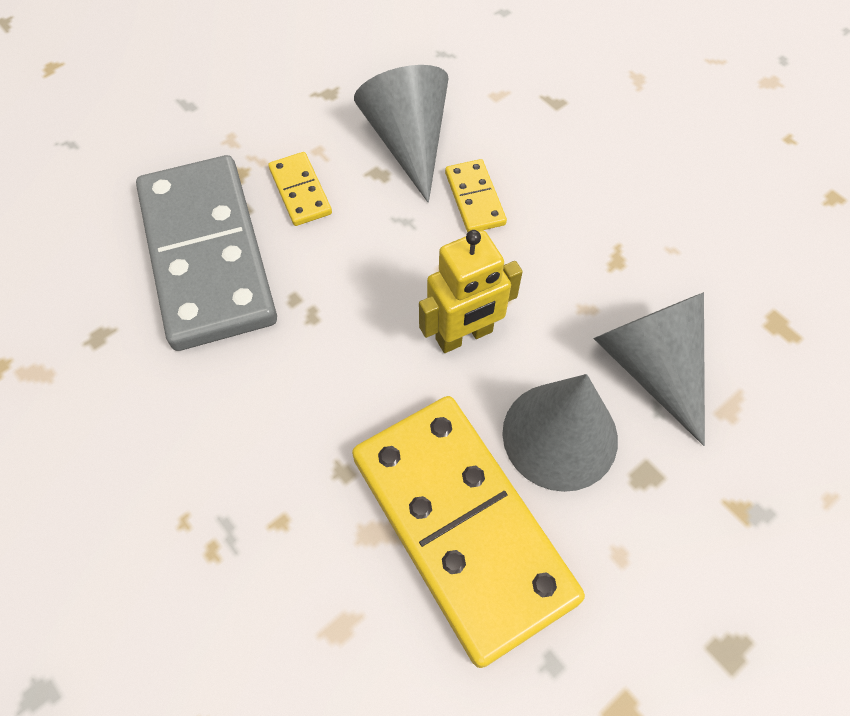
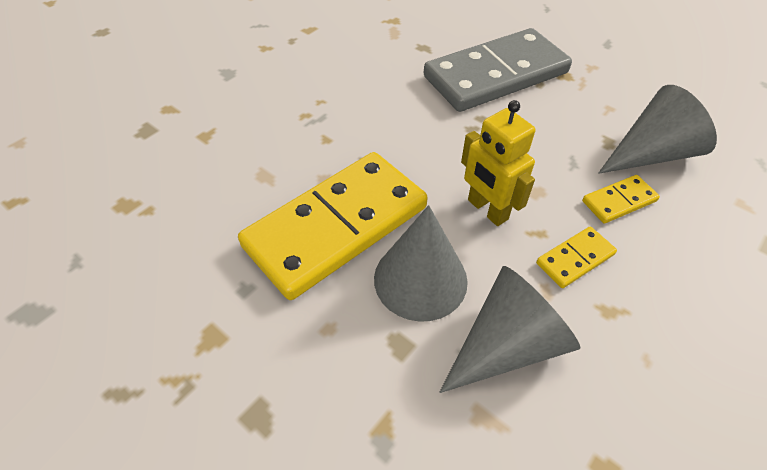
camera: 80 degrees right, 10 degrees down
yellow domino [269,152,332,226] -> yellow domino moved to [536,227,617,288]

